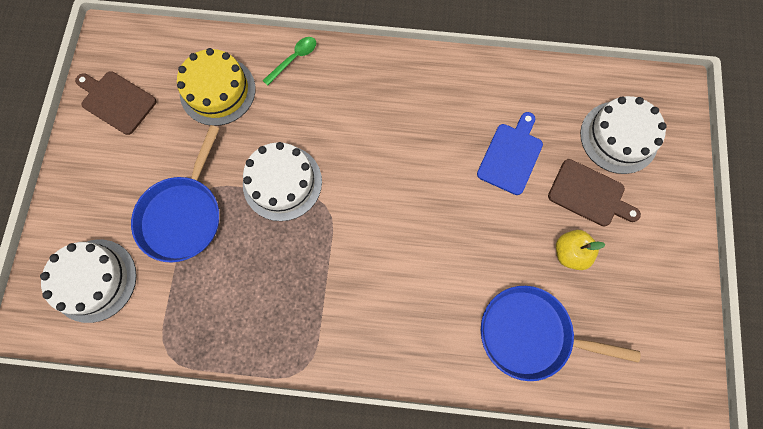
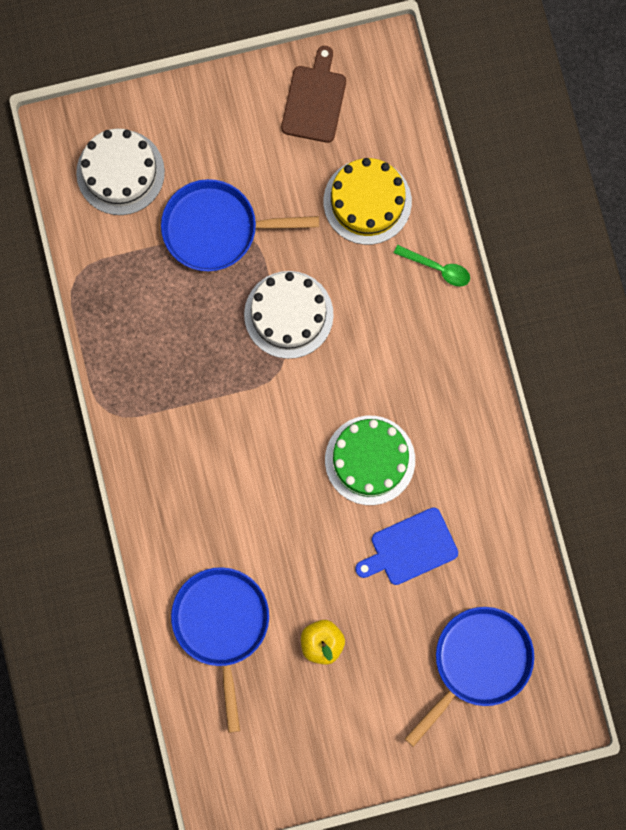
camera: 70 degrees right, 5 degrees up
blue cutting board [477,112,543,195] -> blue cutting board turned 150 degrees clockwise [355,507,458,585]
brown cutting board [548,159,641,227] -> none
white cake [580,96,667,174] -> blue pan [405,607,534,747]
none -> green cake [325,416,415,505]

